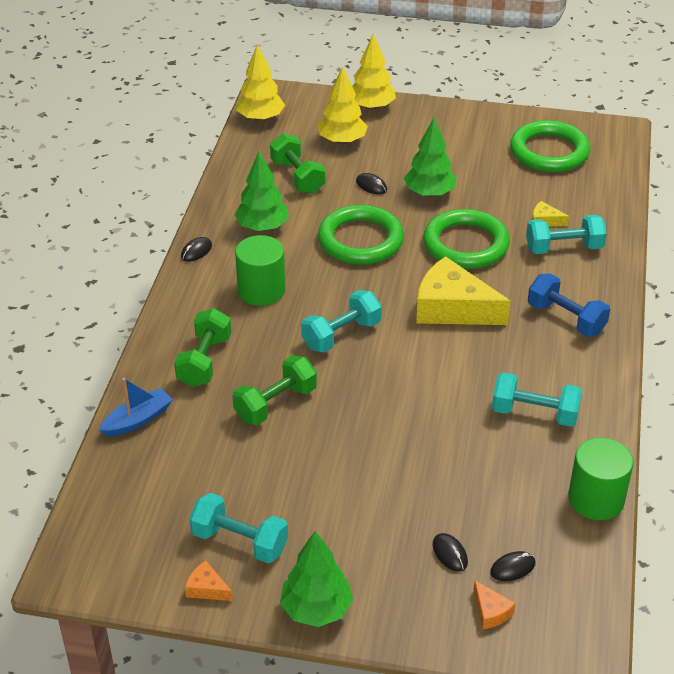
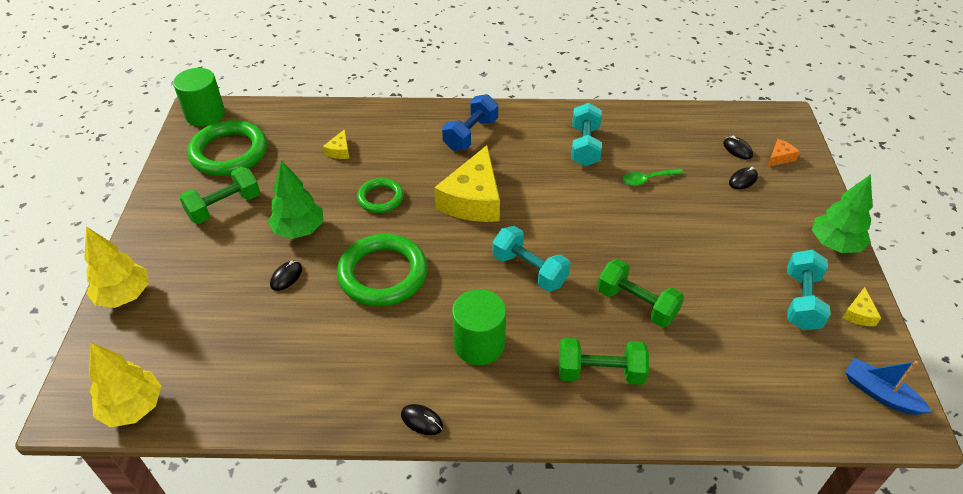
camera: 100 degrees left, 5 degrees up
blue boat [99,378,173,437] -> blue boat moved to [845,358,932,415]
orange cheese [185,561,233,601] -> yellow cheese [843,287,881,326]
green tree [235,151,289,231] -> none
green dumbbell [270,133,325,194] -> green dumbbell moved to [179,167,260,224]
yellow tree [318,66,368,145] -> none
green ring [423,209,510,269] -> green ring [357,178,404,213], size x0.57
turquoise dumbbell [526,215,607,254] -> none
green cylinder [568,437,633,520] -> green cylinder moved to [173,68,225,127]
none -> green spoon [622,168,684,186]

